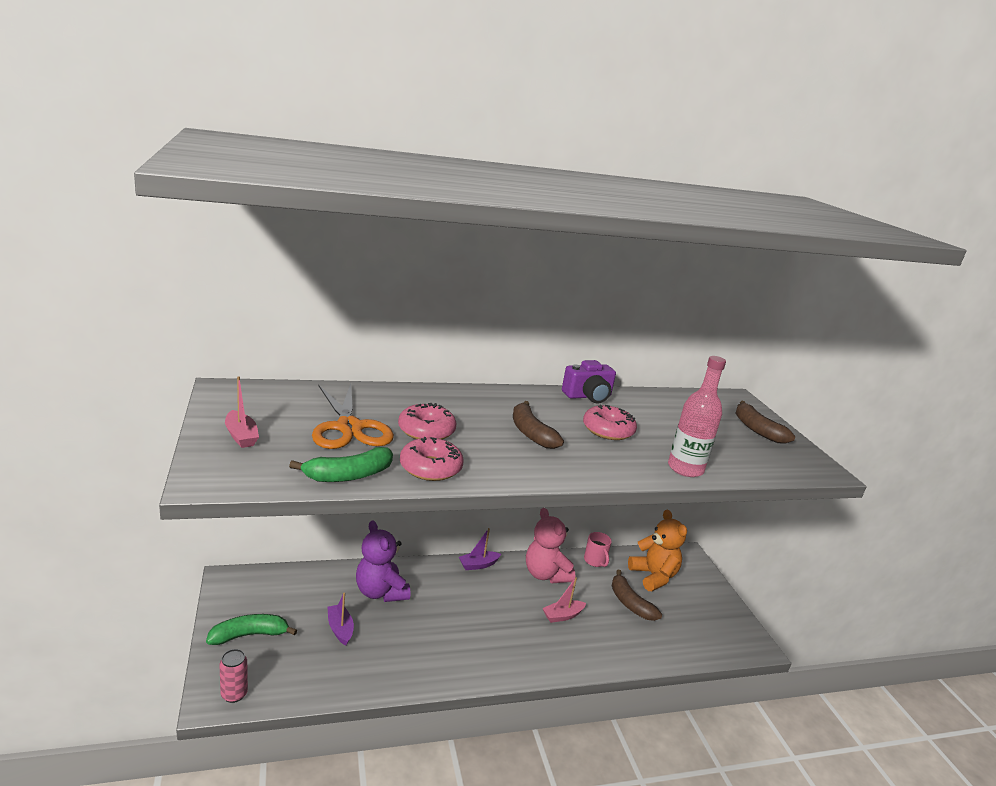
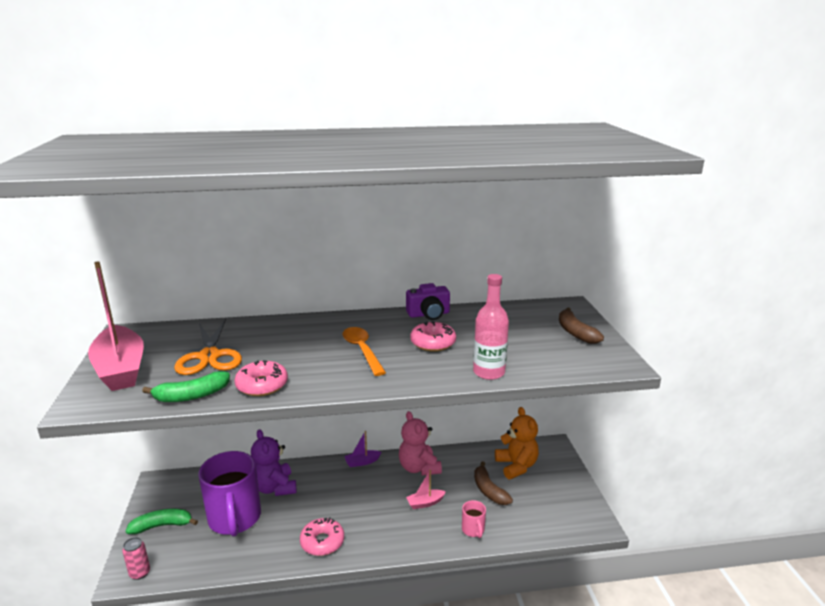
camera: 10 degrees right, 0 degrees up
pink boat [225,377,259,448] -> pink boat [88,261,144,391], size x2.26
purple boat [328,593,354,646] -> purple mug [198,451,261,537]
pink donut [398,403,457,440] -> pink donut moved to [300,517,344,556]
brown banana [513,401,564,449] -> orange spoon [343,327,386,376]
pink mug [584,532,612,567] -> pink mug moved to [462,500,486,538]

